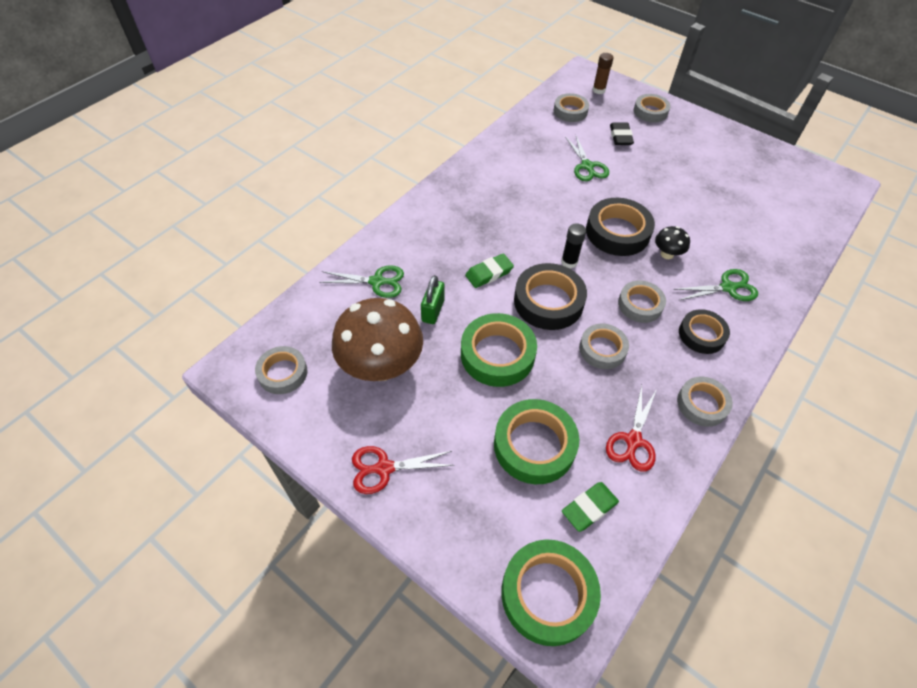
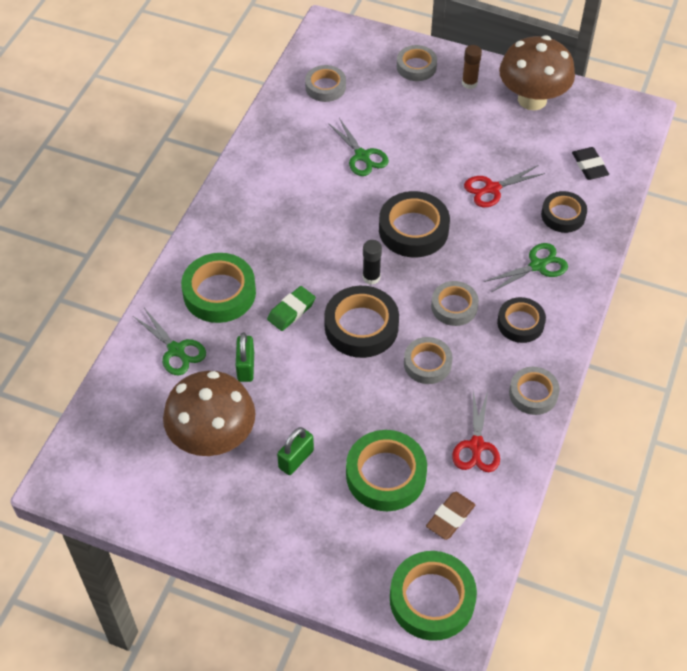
camera: 15 degrees left, 0 degrees up
grey tape [255,346,307,394] -> none
green scissors [319,265,404,298] -> green scissors turned 60 degrees clockwise [133,308,206,375]
red scissors [352,446,455,494] -> red scissors moved to [464,165,545,207]
green tape [461,313,537,387] -> green tape moved to [181,253,256,323]
green eraser [562,482,619,532] -> brown eraser [426,492,476,540]
brown glue stick [593,53,614,94] -> brown glue stick moved to [462,45,482,89]
black eraser [610,122,634,145] -> black eraser moved to [572,147,609,180]
black mushroom [655,226,690,259] -> none
none -> green padlock [277,427,314,475]
none -> brown mushroom [499,36,575,110]
none -> black tape [541,191,587,233]

